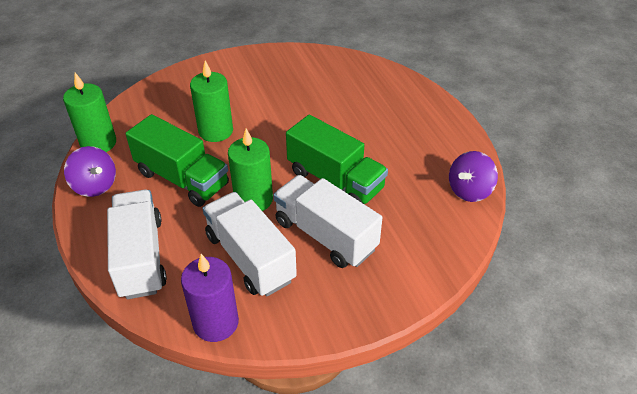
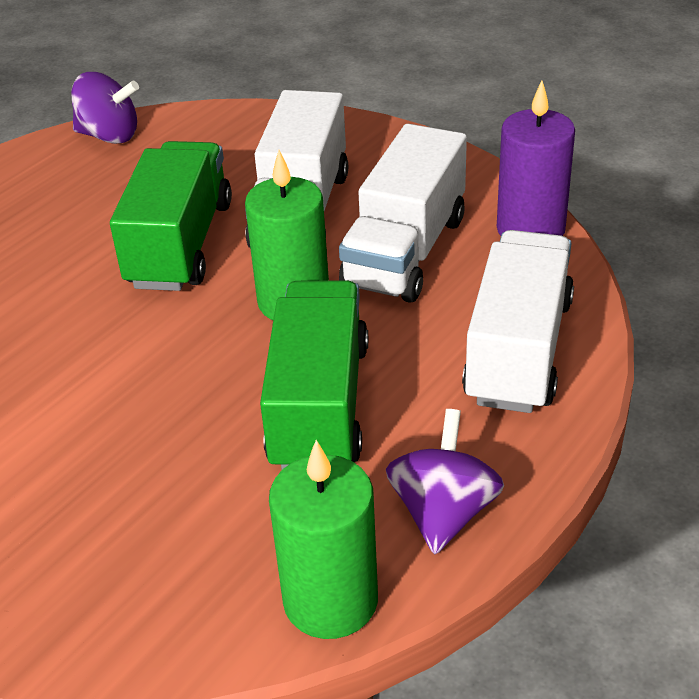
camera: 120 degrees left, 5 degrees down
white truck [107,190,167,299] -> white truck turned 150 degrees clockwise [462,230,574,413]
green candle [190,61,233,142] -> none

